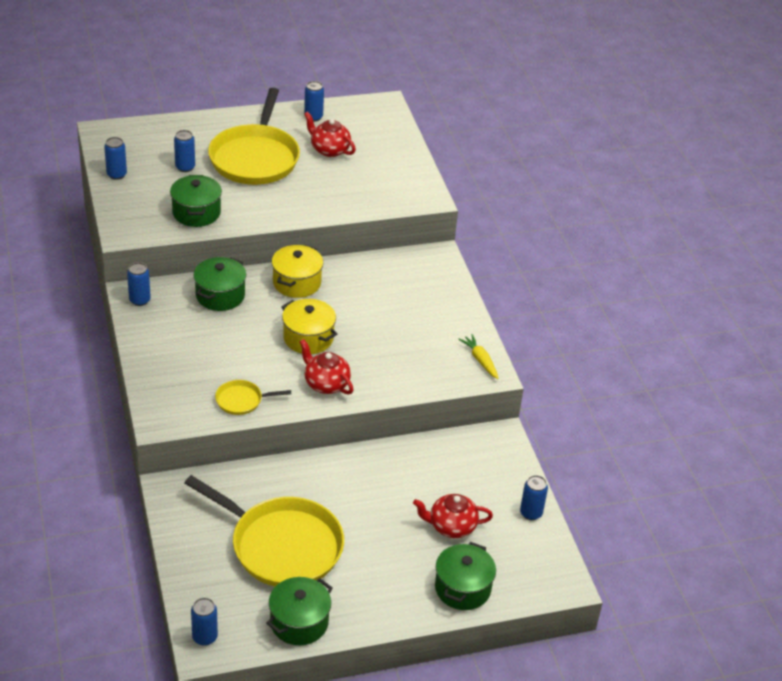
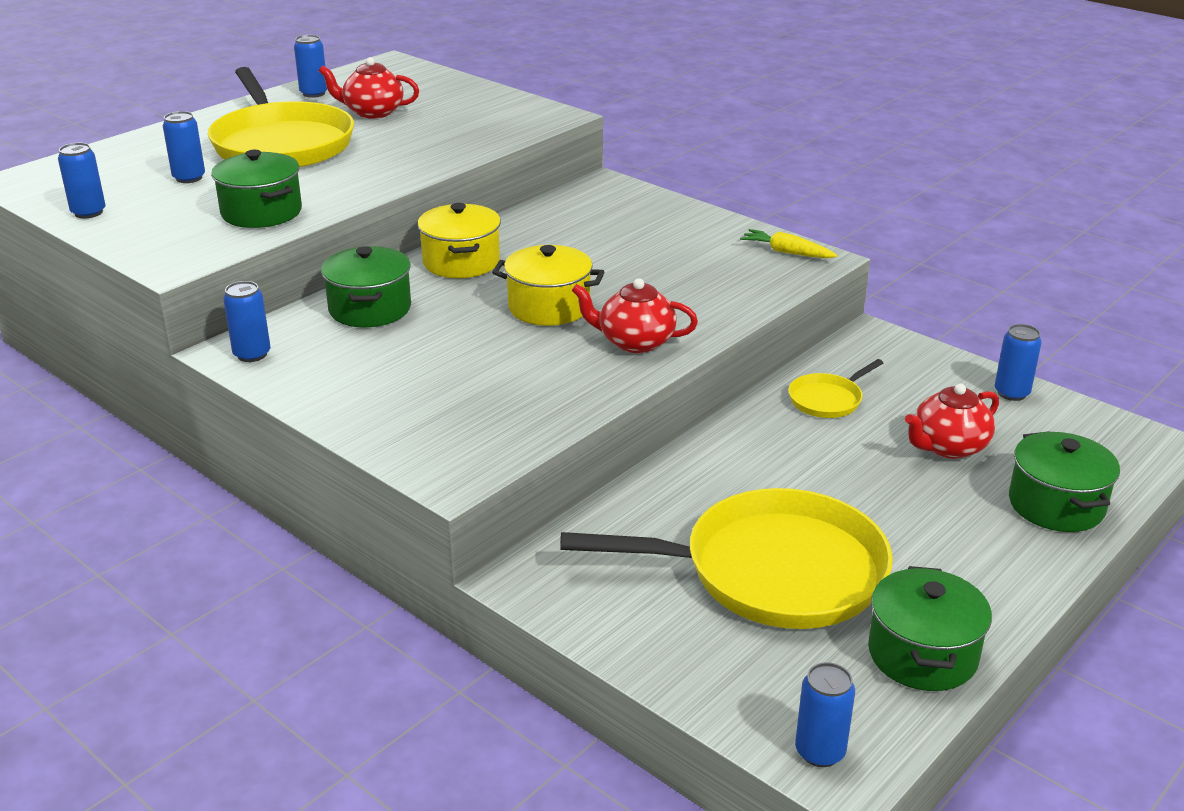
camera: 30 degrees left, 10 degrees down
yellow pan [215,380,291,415] -> yellow pan moved to [788,359,883,418]

